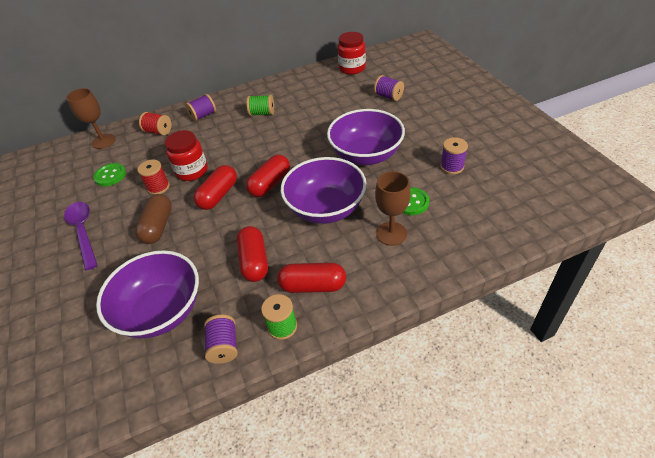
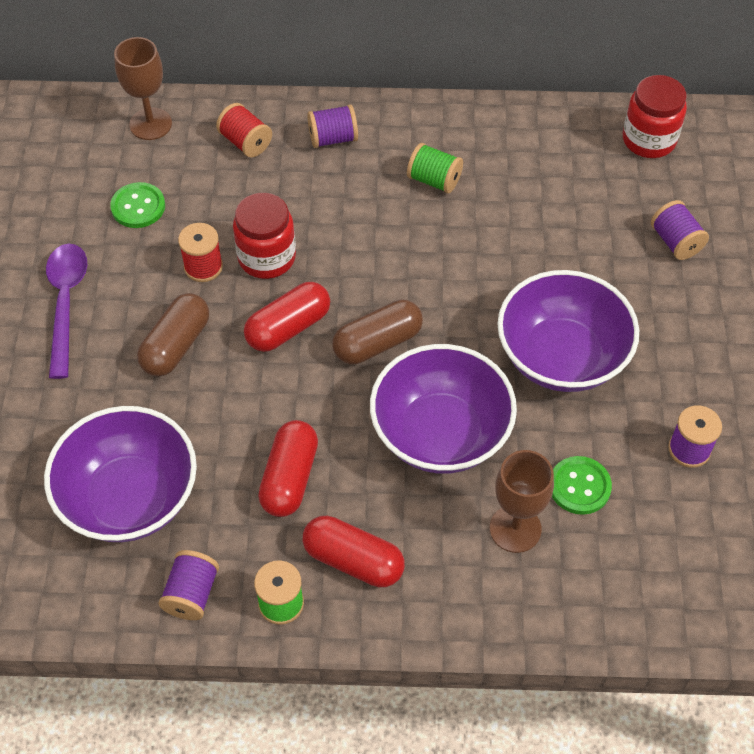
camera: 20 degrees right, 10 degrees up
red capsule [246,154,290,197] -> brown capsule [332,299,423,365]

